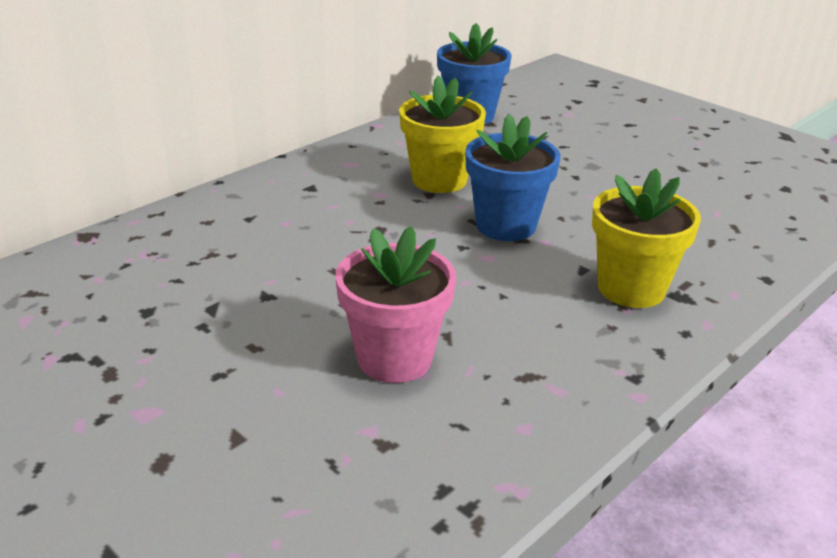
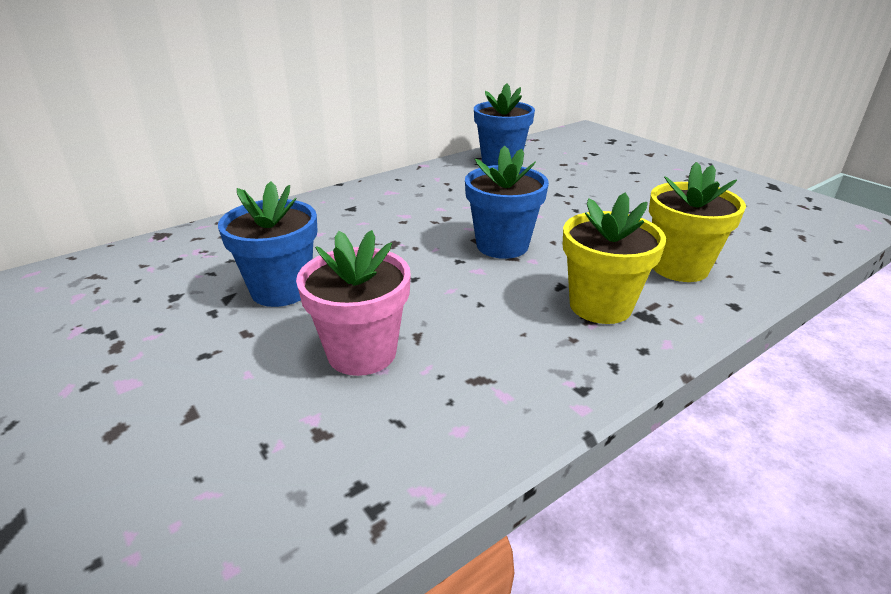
camera: 10 degrees right, 0 degrees up
yellow flower pot [399,75,486,193] -> yellow flower pot moved to [649,162,746,282]
none -> blue flower pot [218,181,318,307]

